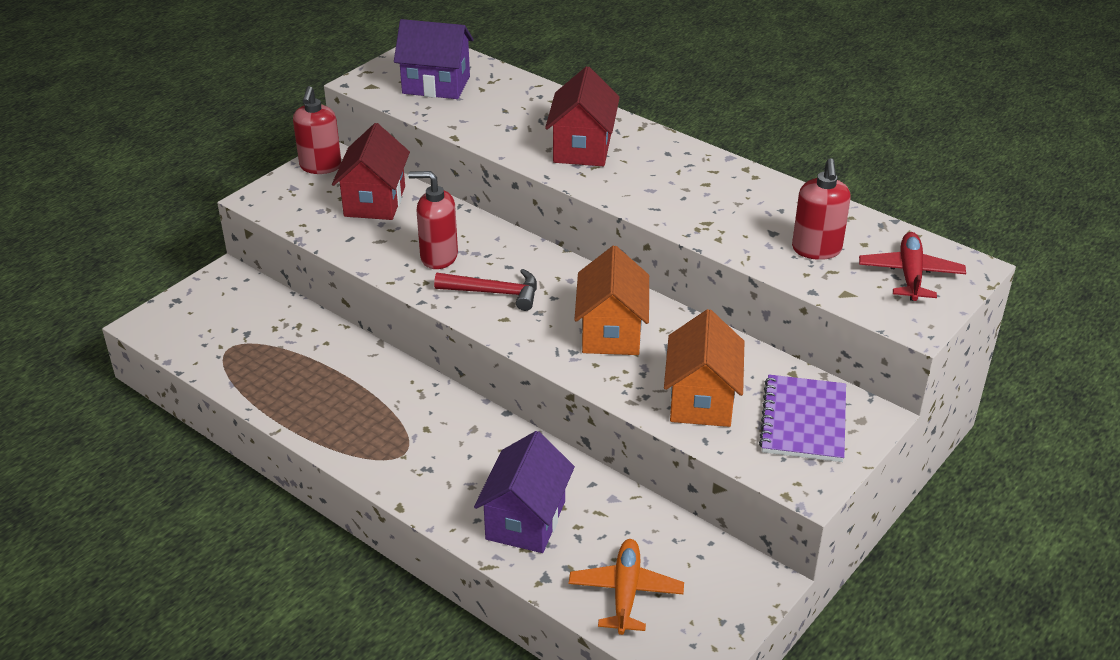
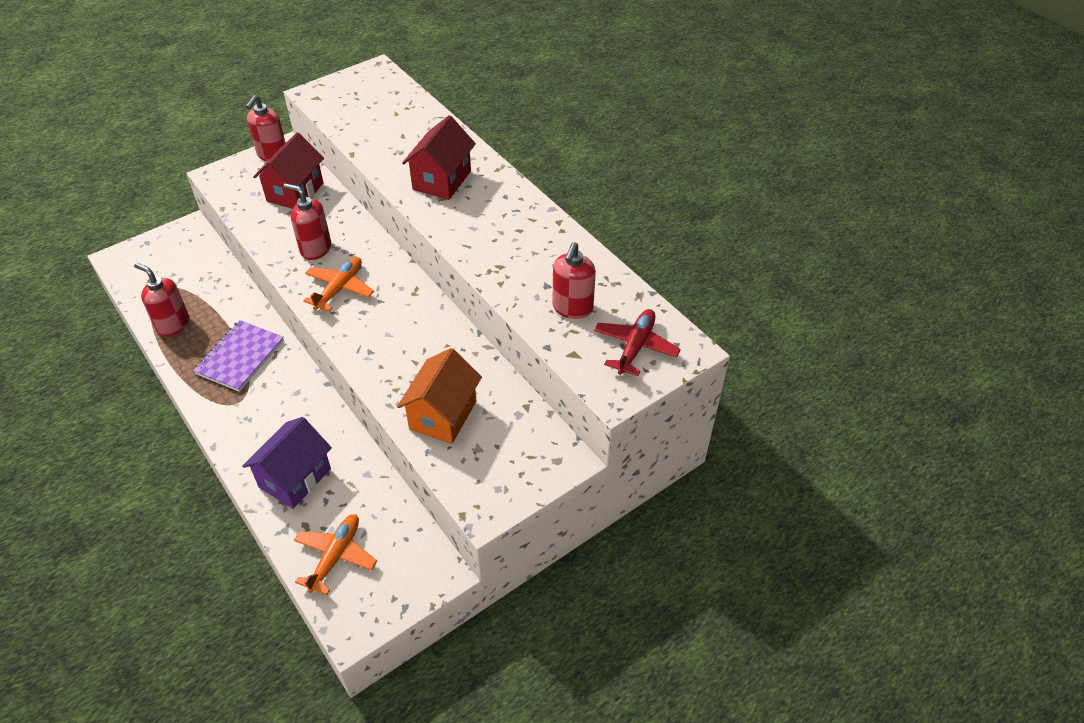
camera: 15 degrees right, 10 degrees up
purple house [394,19,474,99] -> none
red hammer [434,269,537,311] -> orange plane [303,257,374,311]
orange house [574,246,649,355] -> none
purple notebook [759,375,846,462] -> purple notebook moved to [193,320,284,392]
none -> red soap dispenser [134,263,190,337]

